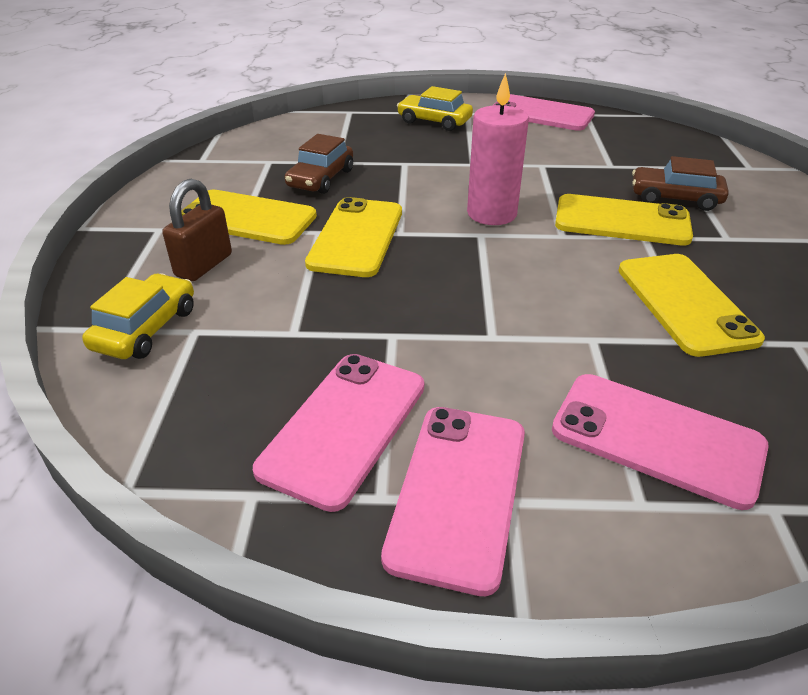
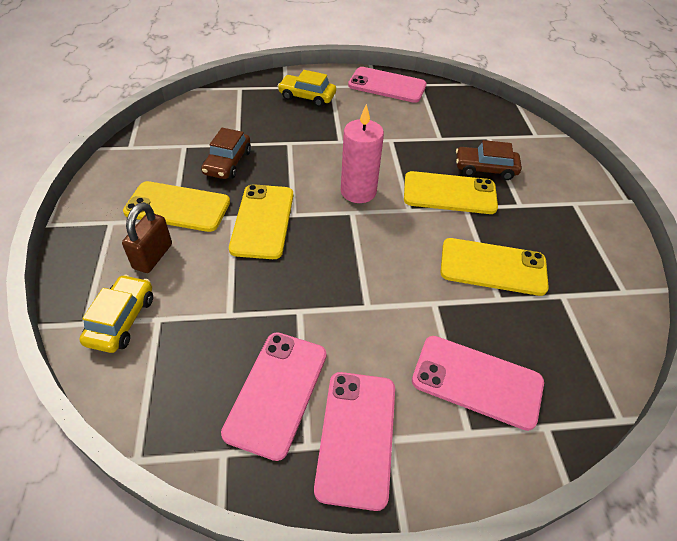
camera: 10 degrees left, 10 degrees up
yellow phone [618,254,765,357] -> yellow phone turned 60 degrees counterclockwise [440,238,549,296]

